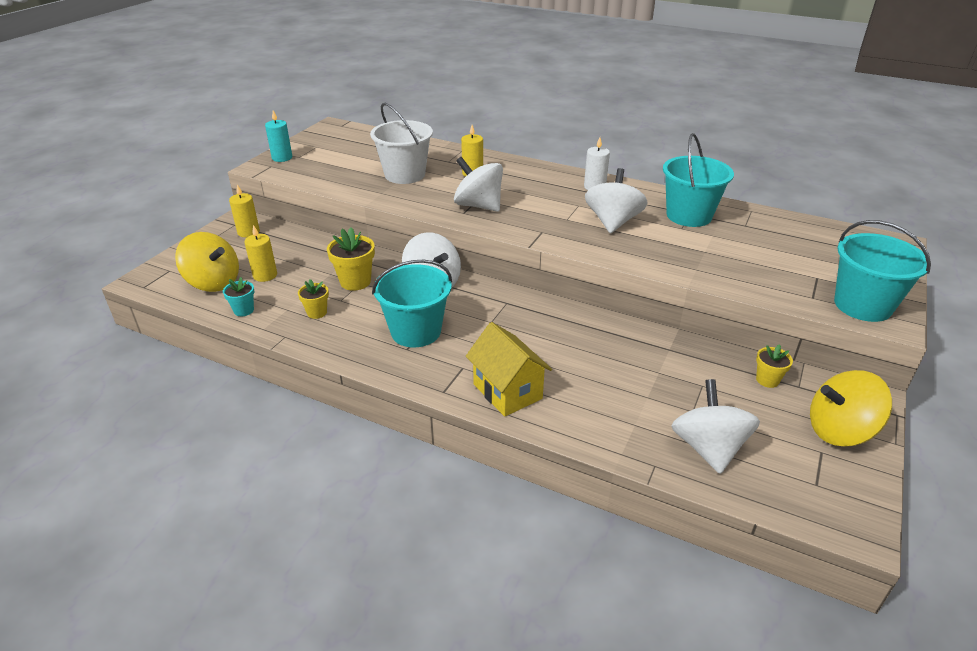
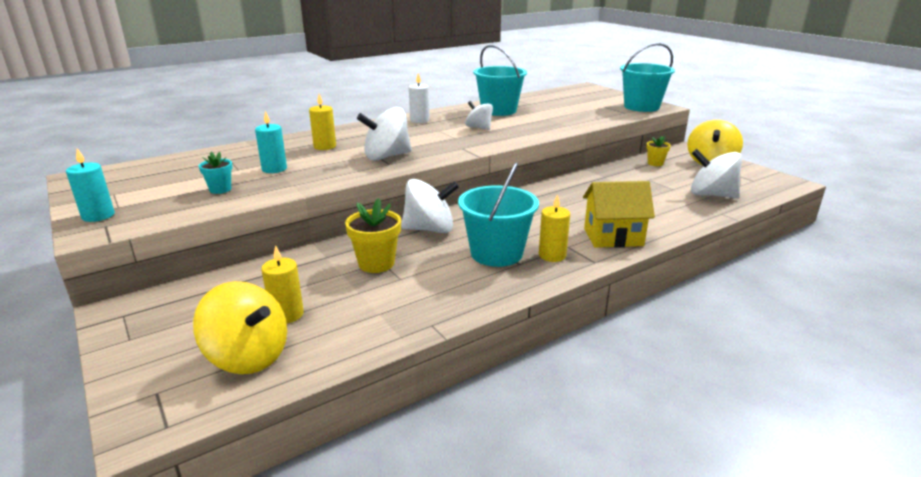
camera: 60 degrees left, 10 degrees down
yellow spinning top [175,232,239,292] -> yellow spinning top turned 60 degrees clockwise [193,281,287,374]
turquoise flower pot [223,277,254,316] -> turquoise flower pot moved to [199,152,232,194]
yellow candle [229,185,260,238] -> yellow candle moved to [539,194,570,262]
yellow flower pot [298,279,329,319] -> none
white bucket [370,103,433,184] -> turquoise candle [255,111,287,173]
white spinning top [585,168,648,234] -> white spinning top [465,101,493,130], size x0.62

